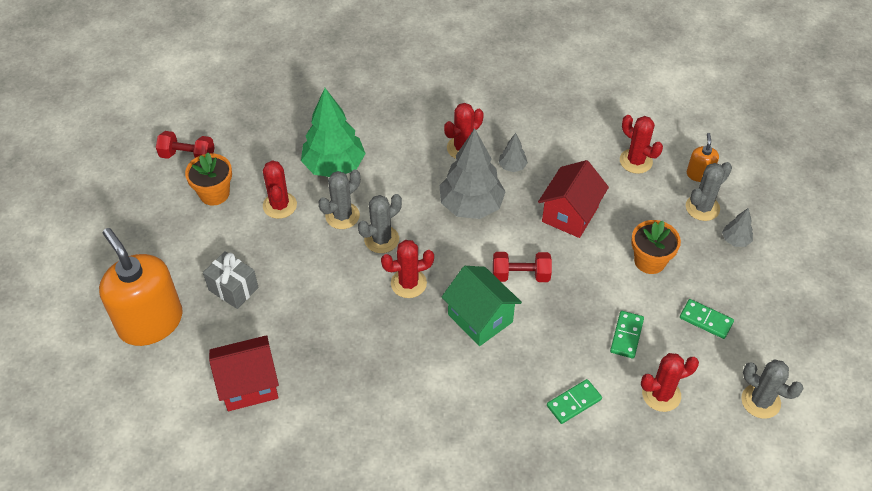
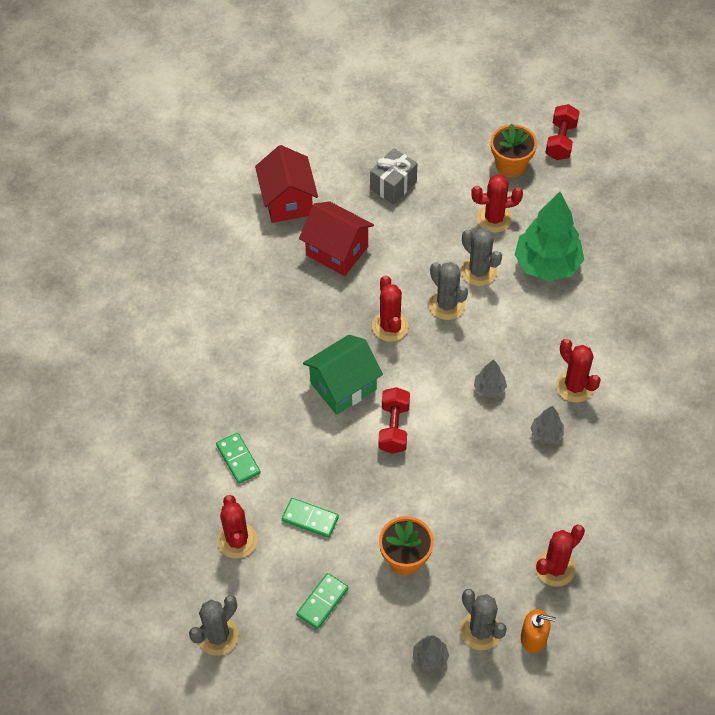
camera: 95 degrees right, 5 degrees up
orange soap dispenser [99,228,183,346] -> none
grey tree [440,128,506,219] -> grey tree [474,359,507,398], size x0.46
red house [538,160,609,238] -> red house moved to [299,201,374,276]

